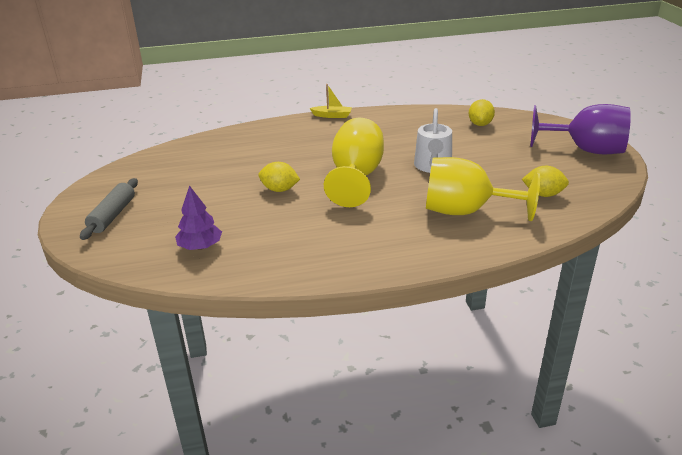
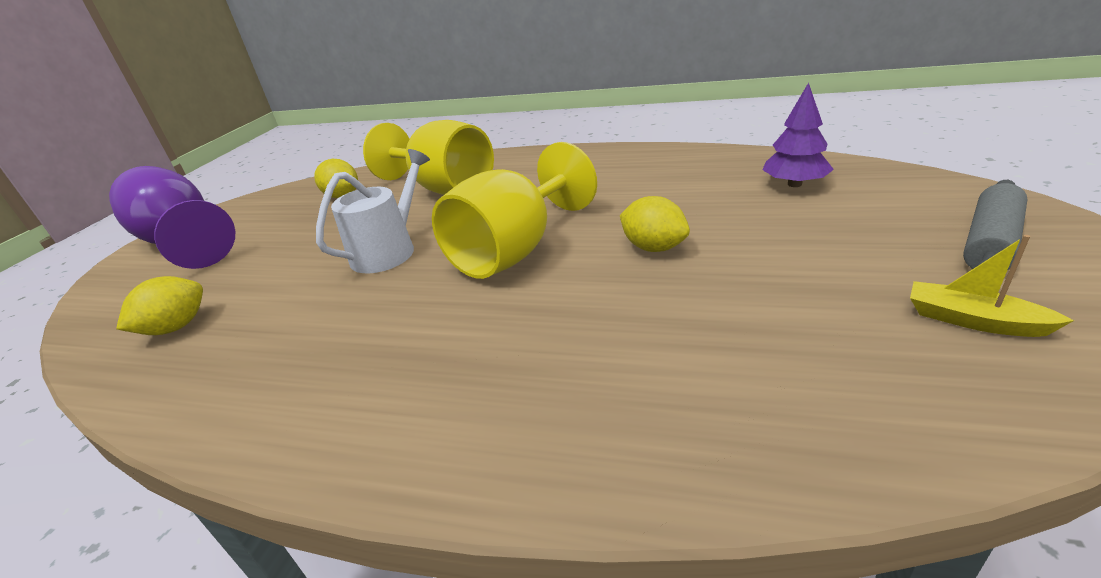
camera: 150 degrees left, 0 degrees up
yellow boat [310,84,352,118] -> yellow boat moved to [910,235,1074,337]

